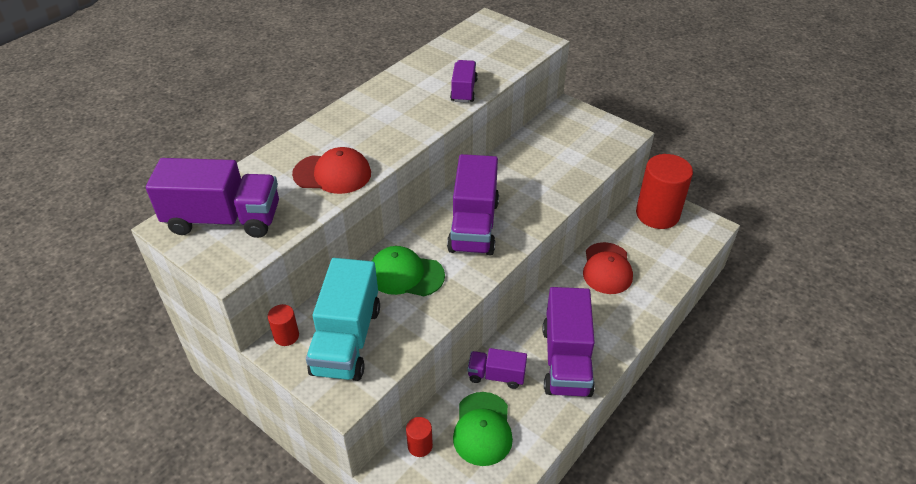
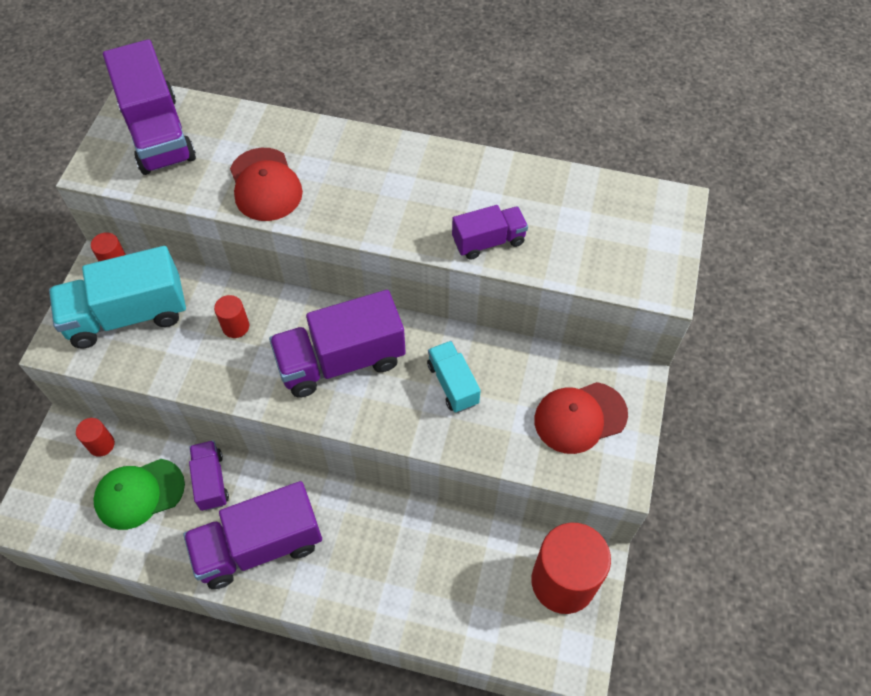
camera: 65 degrees right, 15 degrees up
green cap [372,246,445,296] -> red cylinder [214,295,249,338]
red cap [583,242,633,294] -> red cap moved to [534,382,628,454]
none -> turquoise truck [427,341,481,413]

